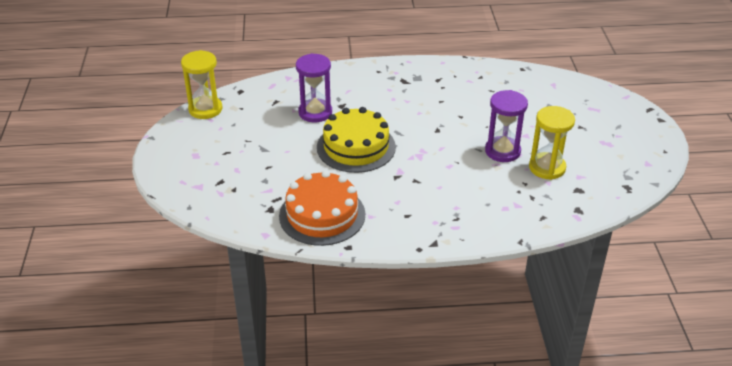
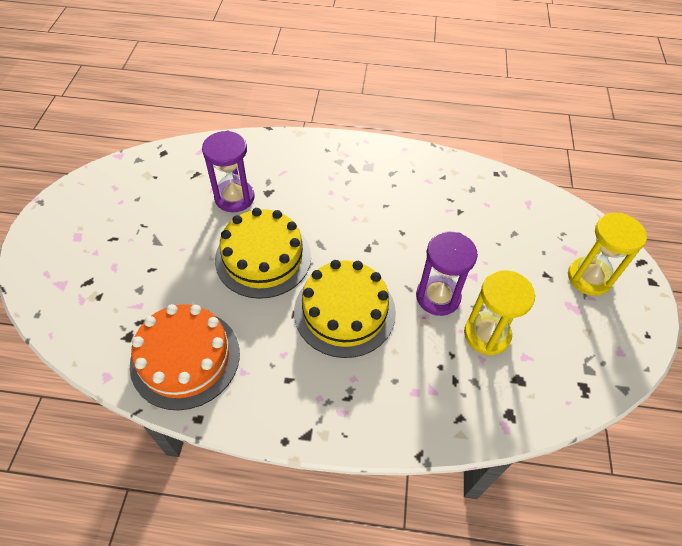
camera: 10 degrees right, 15 degrees up
yellow hourglass [181,50,222,119] -> yellow hourglass moved to [568,213,647,296]
none -> yellow cake [294,260,396,358]

